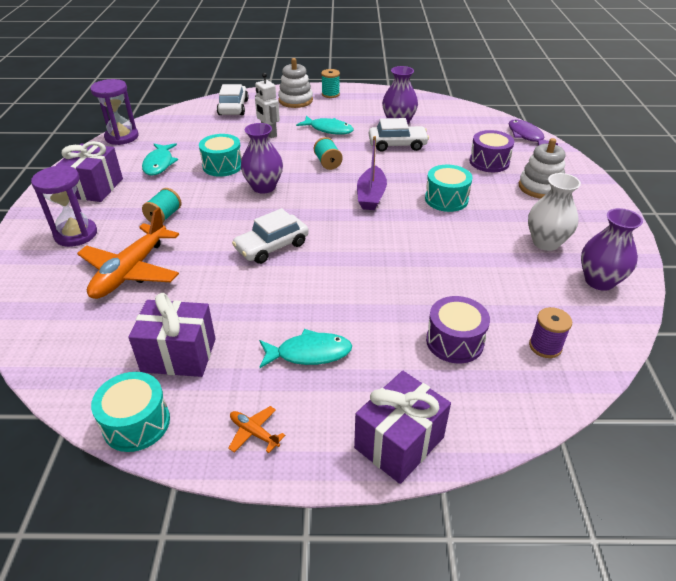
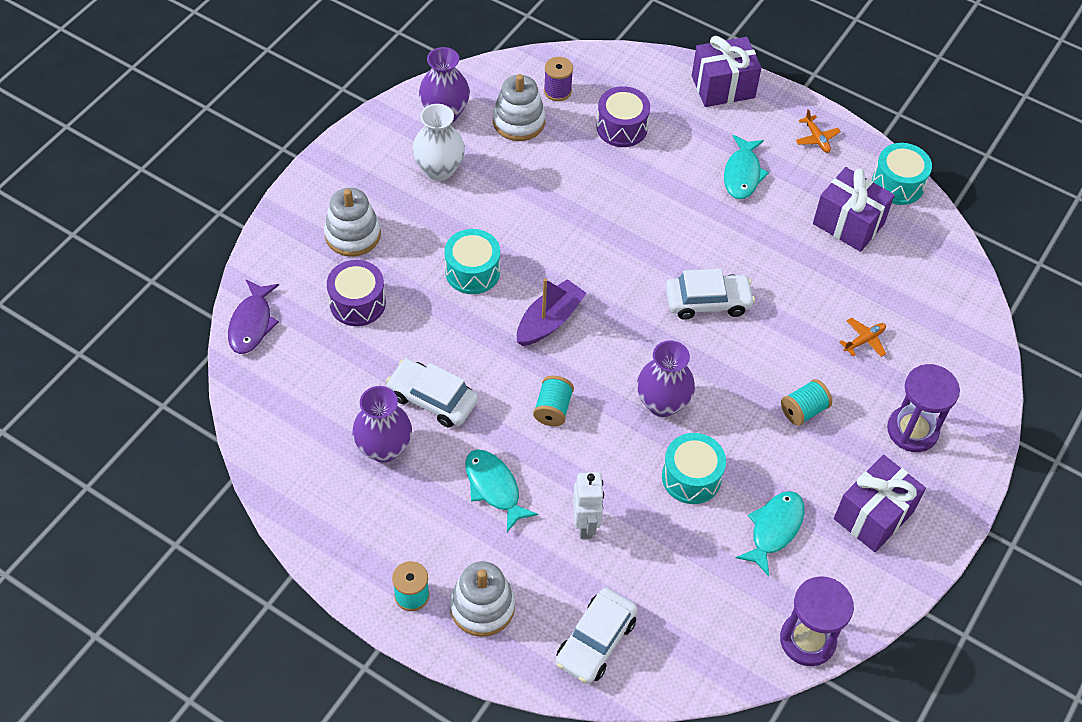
camera: 150 degrees left, 15 degrees up
orange plane [77,207,179,299] -> orange plane [839,318,886,357], size x0.42
turquoise fish [259,329,352,368] -> turquoise fish turned 105 degrees counterclockwise [724,135,769,199]
none -> white stacking toy [493,74,546,141]

